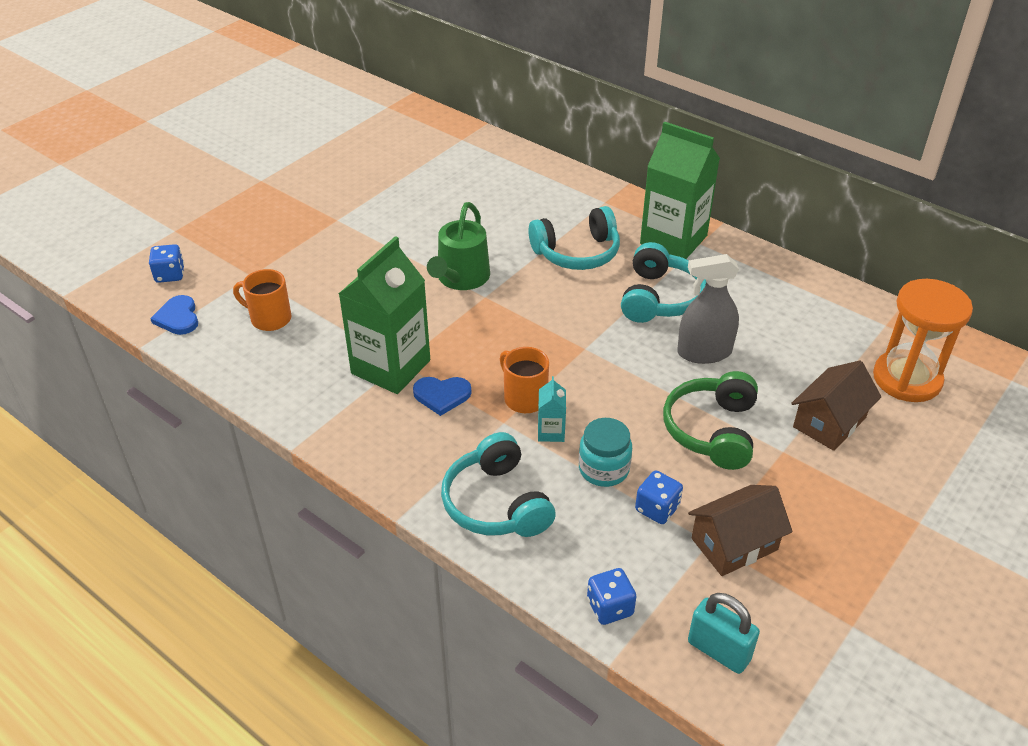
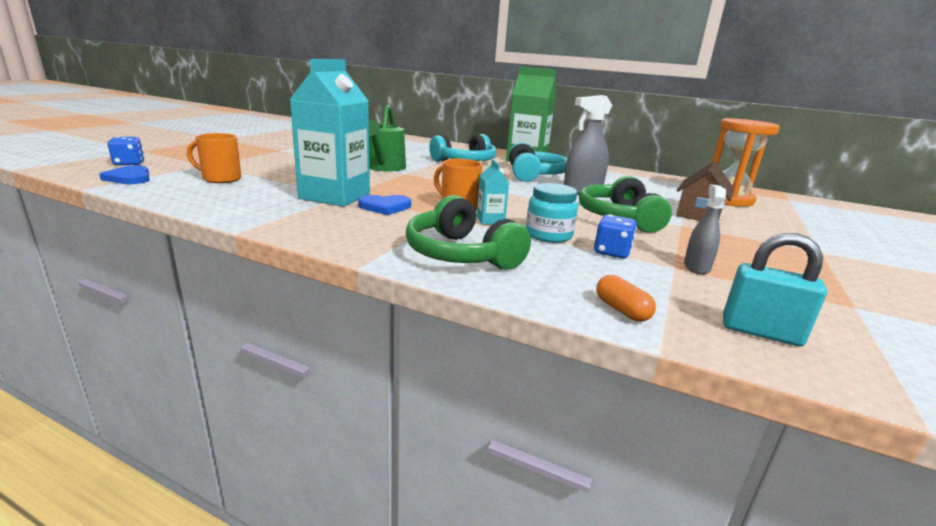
camera: 15 degrees left, 20 degrees down
green carton [339,236,430,394] -> turquoise carton [289,59,370,207]
turquoise headphones [441,432,556,537] -> green headphones [406,195,531,270]
blue dice [587,568,636,625] -> orange capsule [596,275,656,322]
brown house [688,485,792,576] -> grey spray bottle [684,184,726,274]

